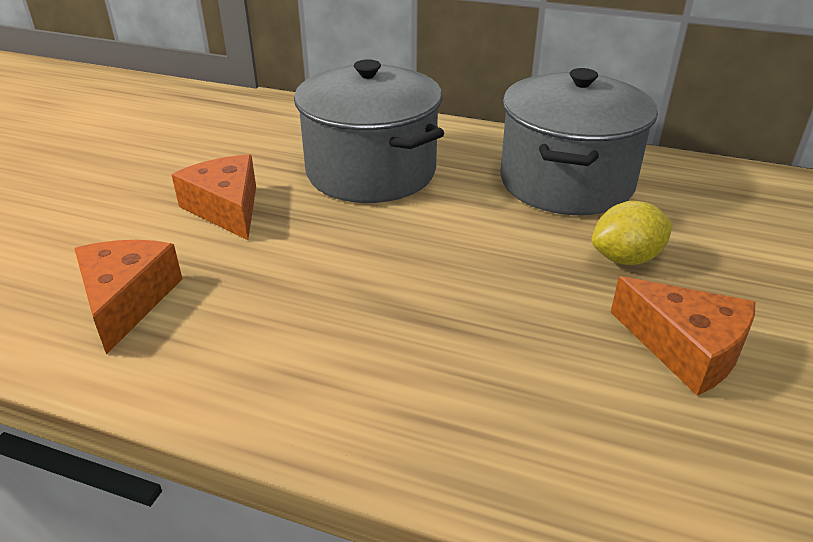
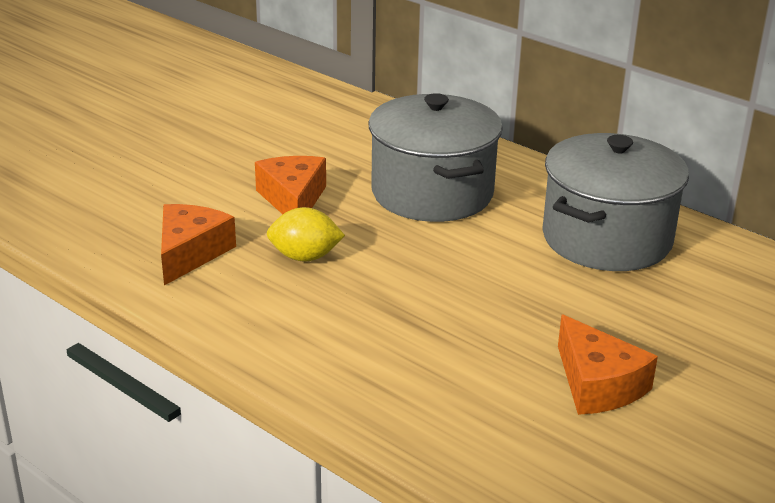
camera: 20 degrees right, 5 degrees down
yellow lemon [592,201,673,265] -> yellow lemon moved to [267,207,345,262]

